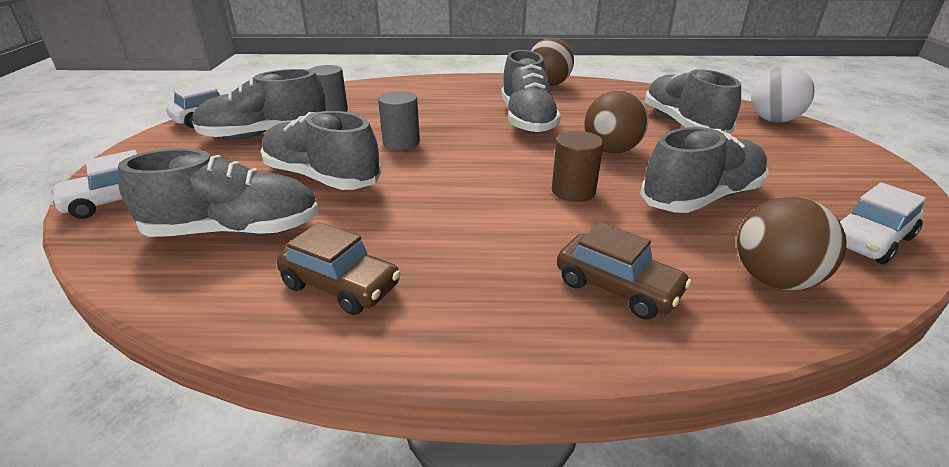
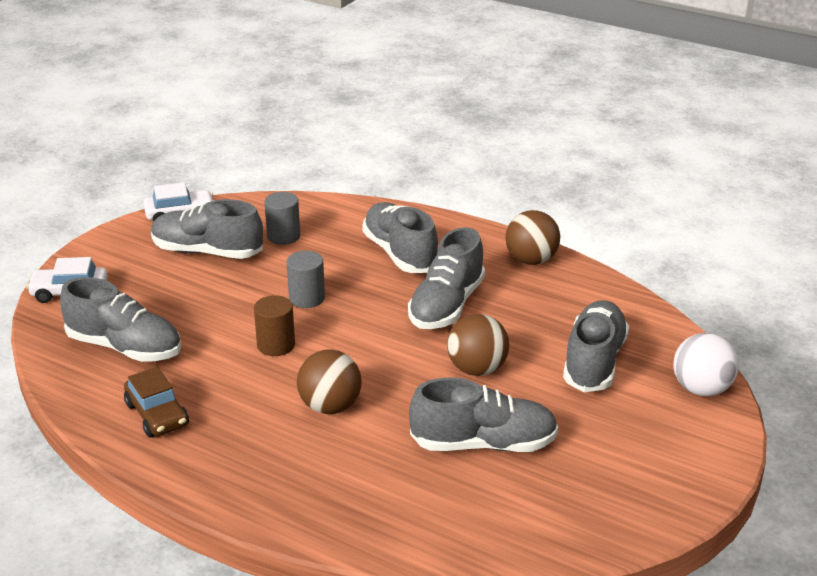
camera: 30 degrees right, 0 degrees up
grey shoe [261,111,381,190] -> grey shoe moved to [362,202,438,273]
brown cylinder [552,131,603,202] -> brown cylinder moved to [254,295,295,356]
brown car [557,222,692,320] -> none
brown ball [737,197,847,290] -> brown ball moved to [297,349,362,414]
white car [839,183,926,265] -> none

